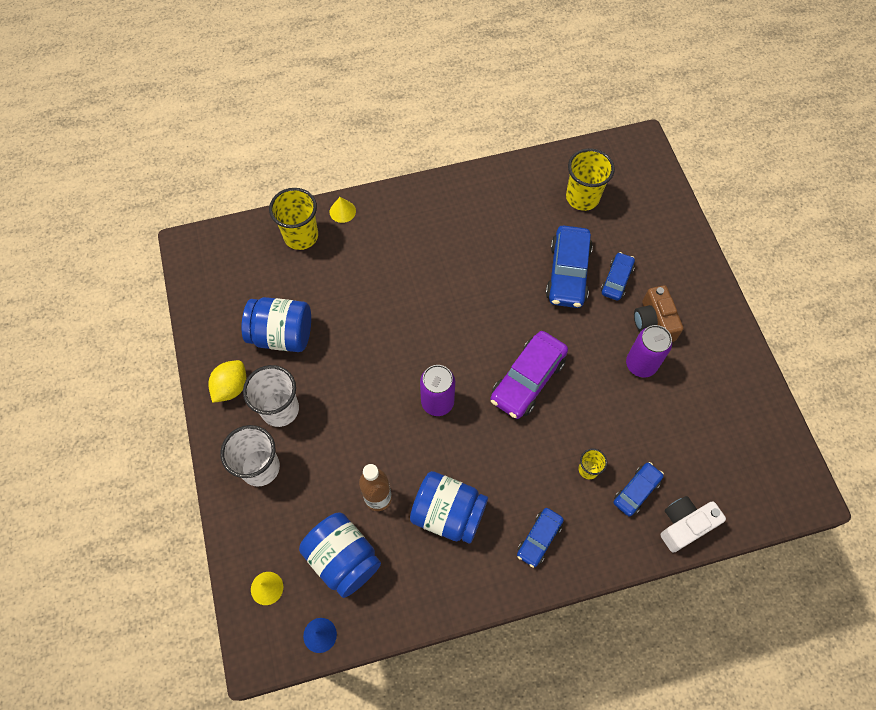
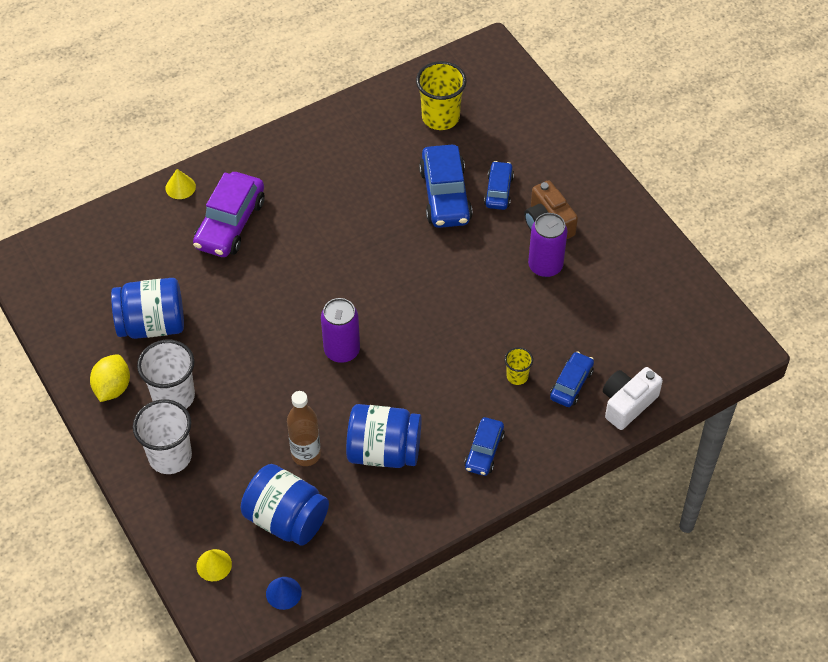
camera: 15 degrees left, 10 degrees down
yellow cup [269,188,318,250] -> none
purple car [490,331,568,419] -> purple car moved to [193,172,265,257]

